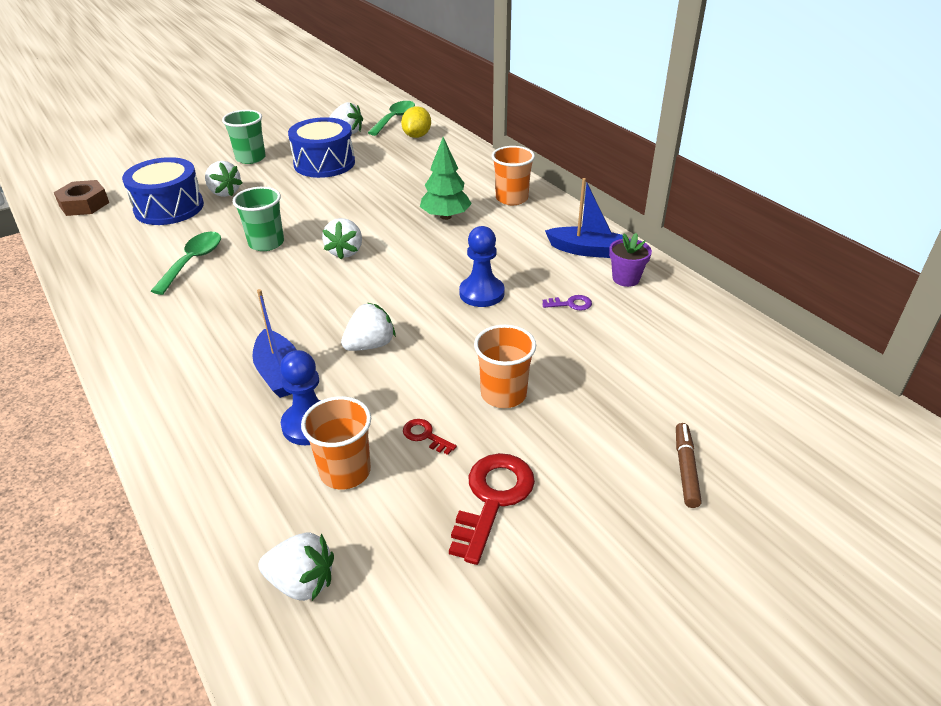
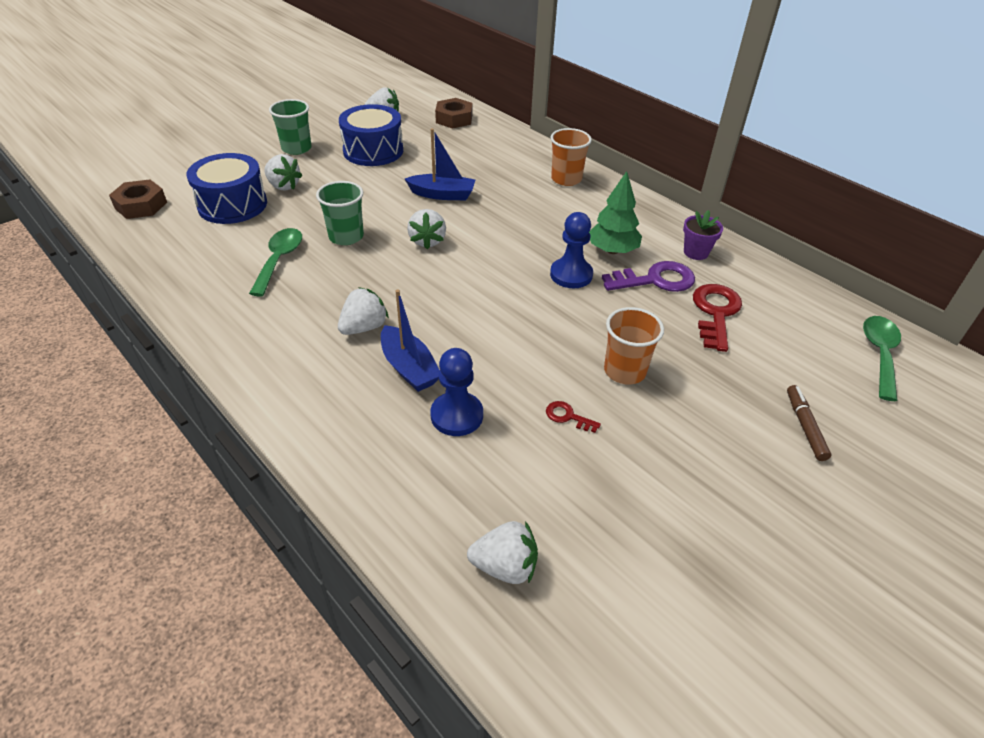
camera: 10 degrees left, 5 degrees up
orange cup [301,396,371,490] -> none
white strawberry [341,303,396,351] -> white strawberry moved to [338,287,389,335]
green spoon [368,101,415,136] -> green spoon moved to [863,316,901,401]
yellow lemon [401,106,431,138] -> brown nut [435,98,472,129]
green tree [420,137,472,220] -> green tree moved to [589,171,642,254]
red key [449,453,535,565] -> red key moved to [693,284,742,352]
purple key [542,295,592,311] -> purple key [602,261,695,292], size x2.06
blue boat [545,178,623,258] -> blue boat moved to [405,128,475,200]

